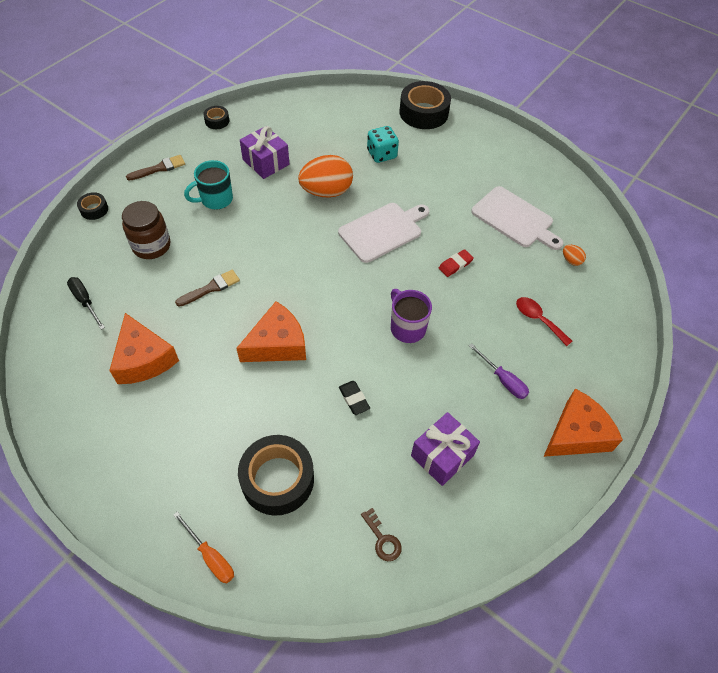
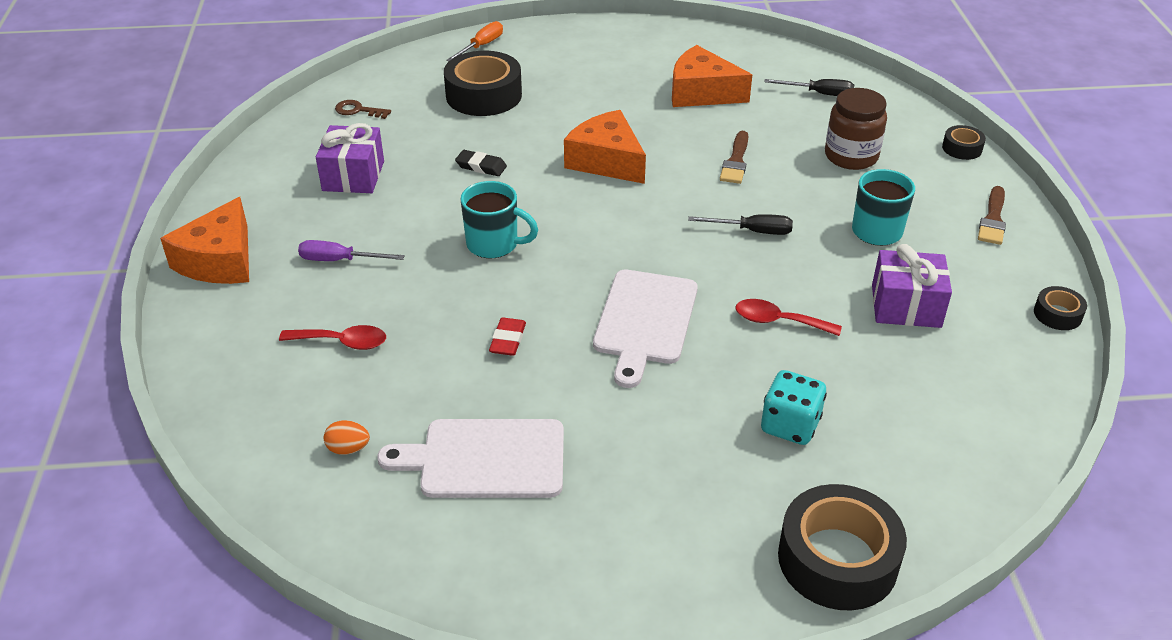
camera: 140 degrees right, 15 degrees down
orange screwdriver [173,511,234,583] -> orange screwdriver turned 120 degrees clockwise [446,21,503,61]
orange cheese [236,301,306,362] -> orange cheese turned 120 degrees clockwise [564,110,646,184]
orange egg [298,155,353,198] -> red spoon [736,299,842,336]
purple mug [391,289,432,343] -> turquoise mug [461,181,538,258]
none -> black screwdriver [688,214,793,235]

